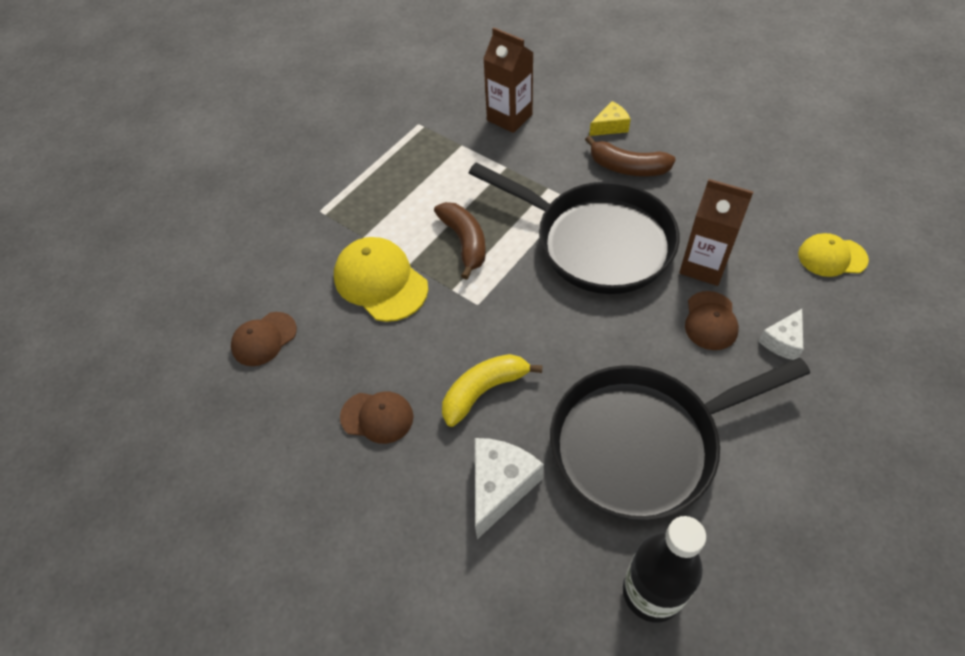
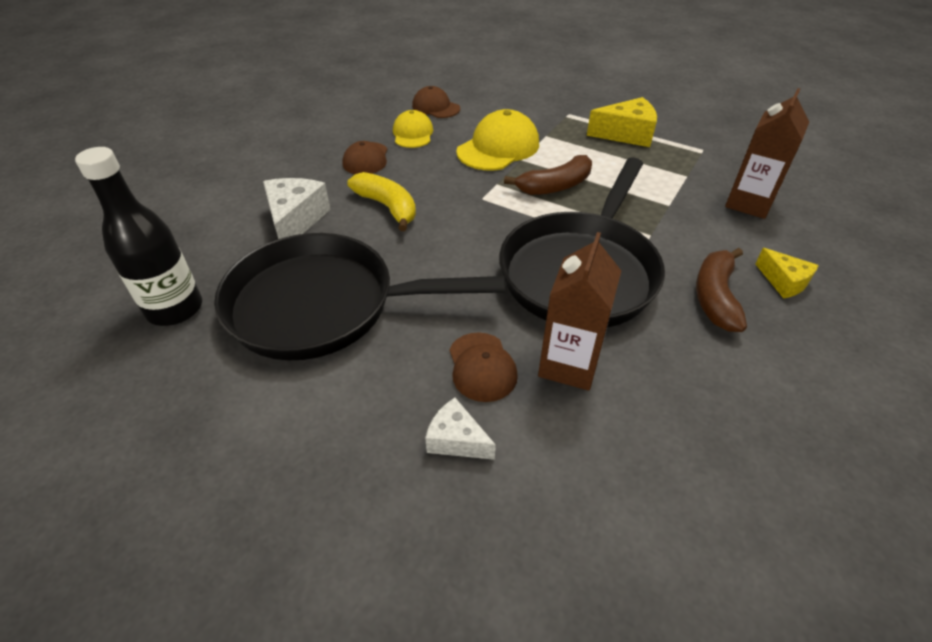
camera: 80 degrees right, 10 degrees down
white cheese [475,438,544,539] -> white cheese turned 105 degrees counterclockwise [263,178,331,239]
black pan [550,358,810,520] -> black pan turned 60 degrees counterclockwise [214,233,505,360]
brown cap [685,291,739,350] -> brown cap turned 105 degrees counterclockwise [449,332,518,402]
yellow cap [798,233,869,277] -> yellow cap moved to [393,110,433,148]
none -> yellow cheese [587,97,657,147]

